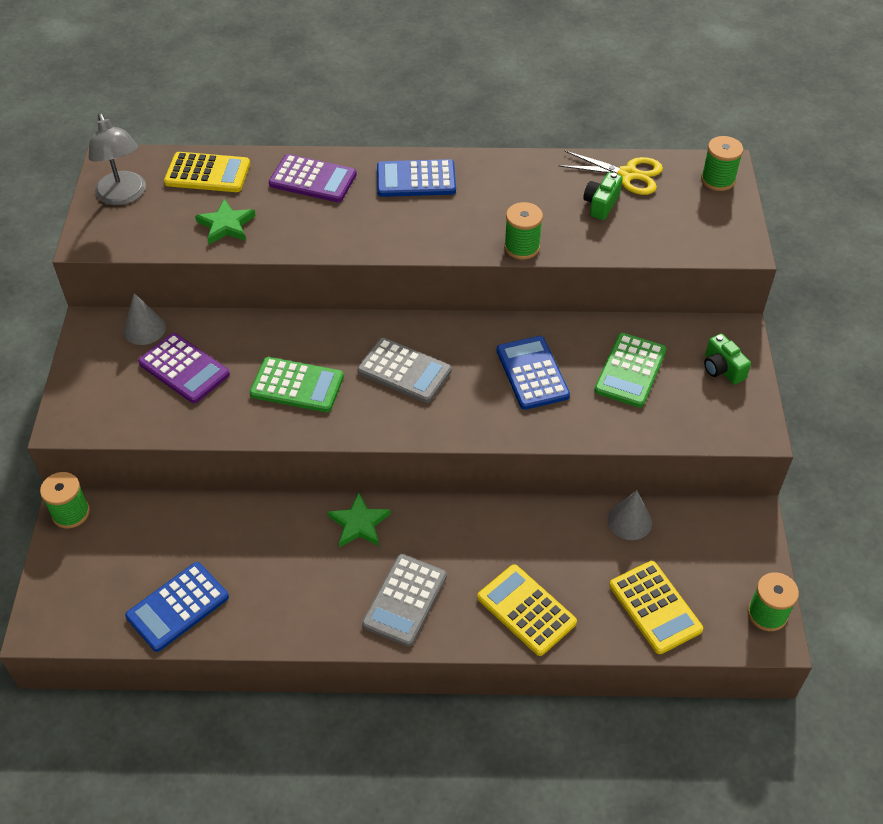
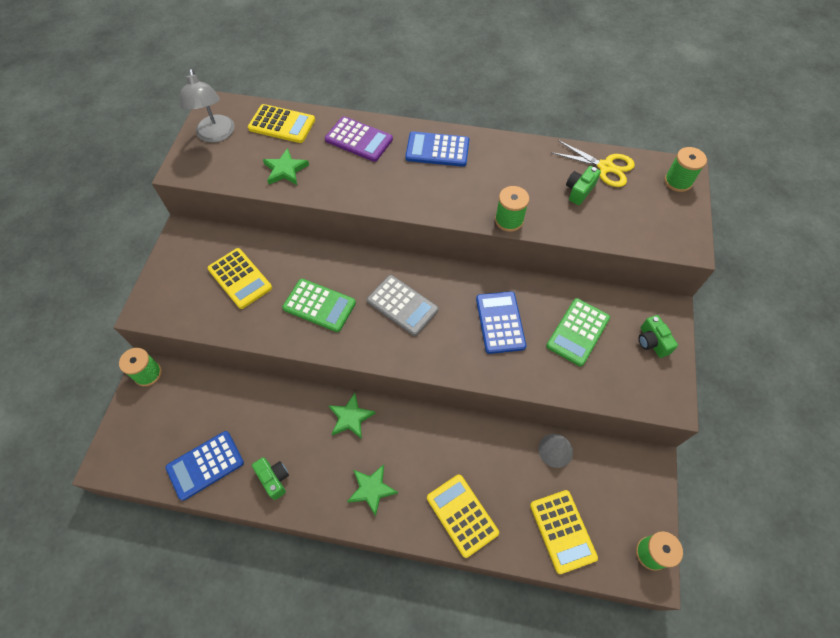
camera: 10 degrees right, 10 degrees up
grey cone [123,293,166,345] -> none
purple calculator [138,333,230,403] -> yellow calculator [207,248,272,309]
grey calculator [362,554,447,646] -> green star [347,464,398,517]
none -> green camera [252,457,289,500]

